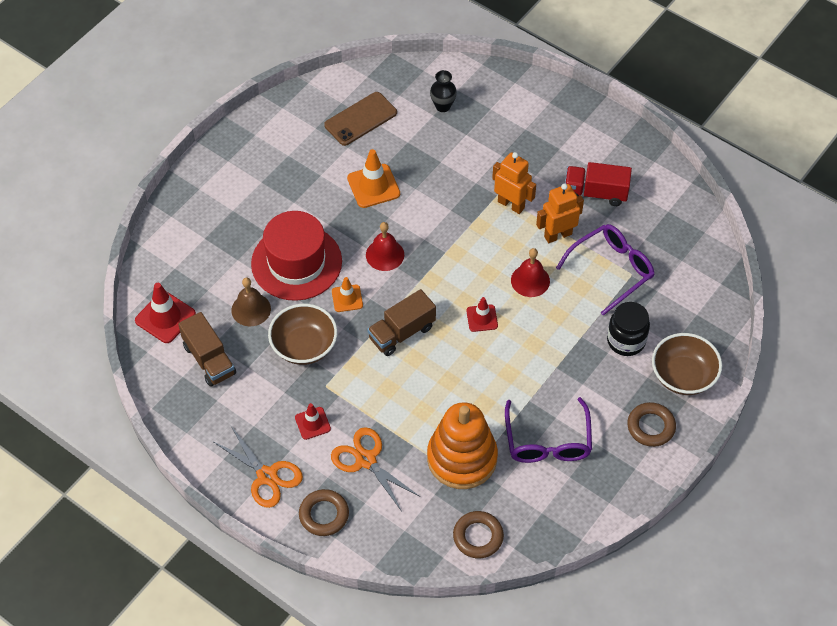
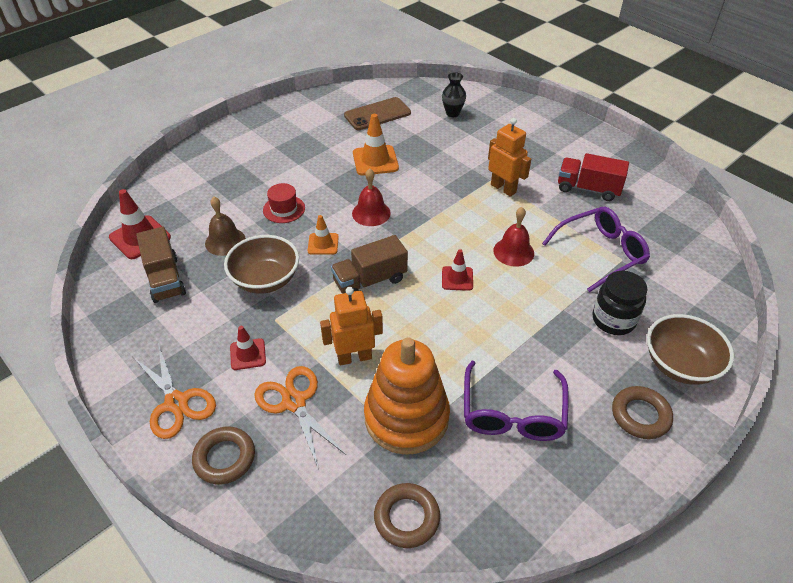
camera: 10 degrees right, 10 degrees down
red hat [251,211,342,301] -> red hat [263,183,305,223], size x0.47
orange robot [536,183,584,243] -> orange robot moved to [320,287,383,365]

